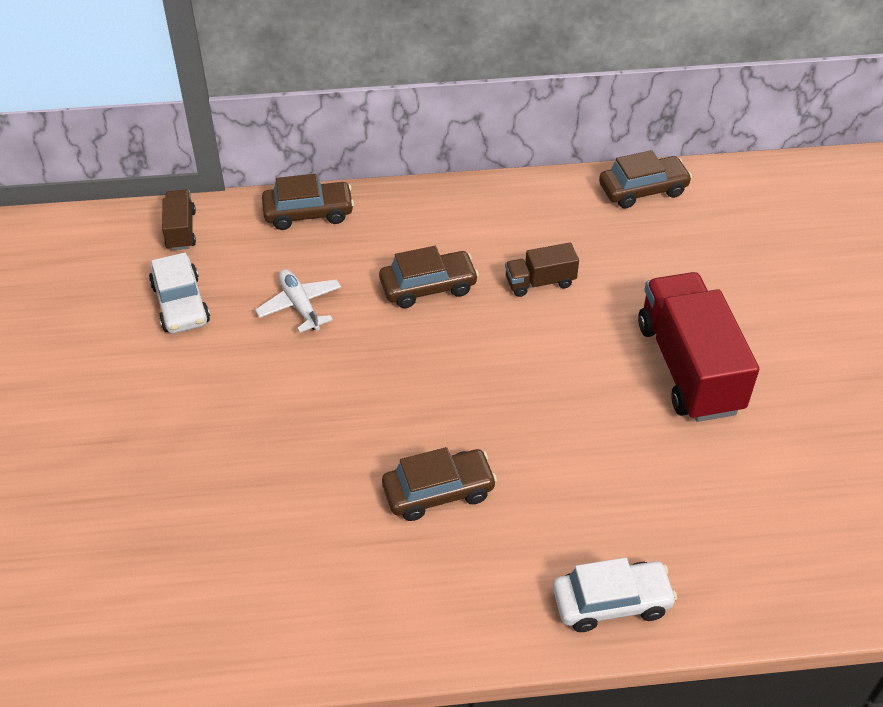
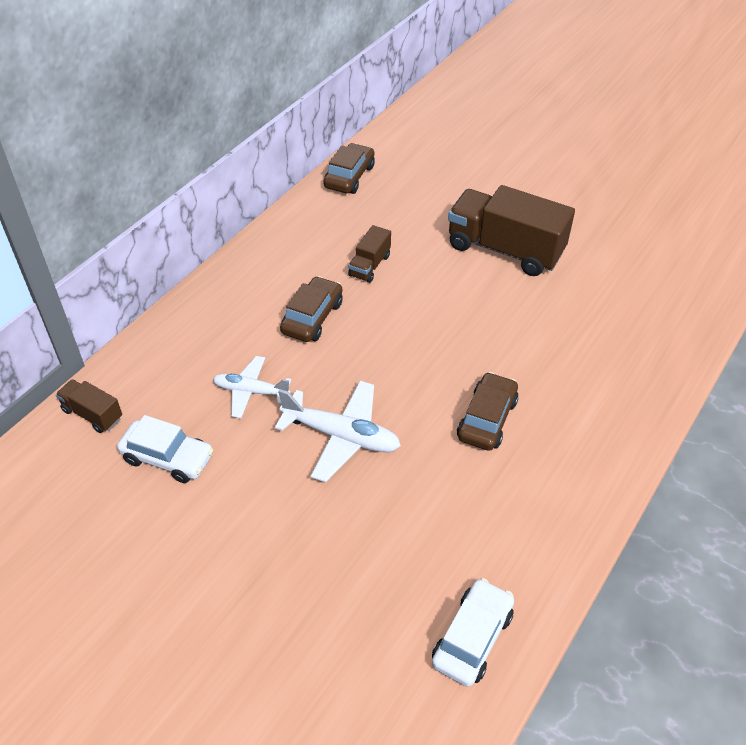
camera: 50 degrees left, 0 degrees up
brown car [262,174,354,230] -> none
white car [553,558,677,632] -> white car moved to [432,578,514,687]
red truck [638,272,759,422] -> brown truck [448,185,575,276]
none -> white plane [275,381,401,482]

